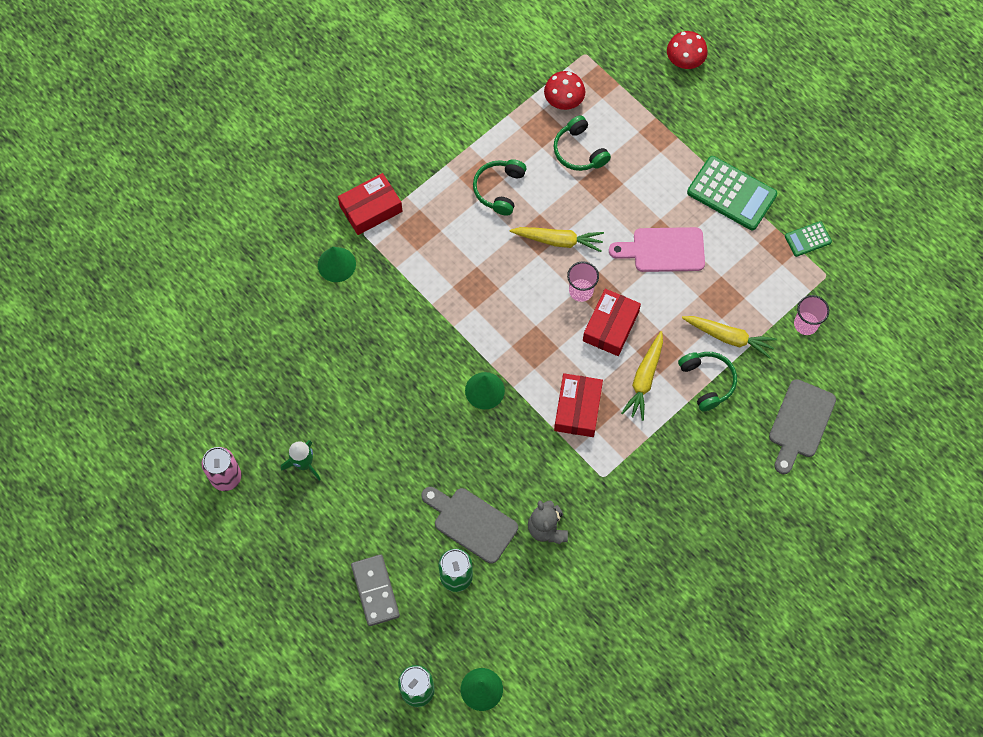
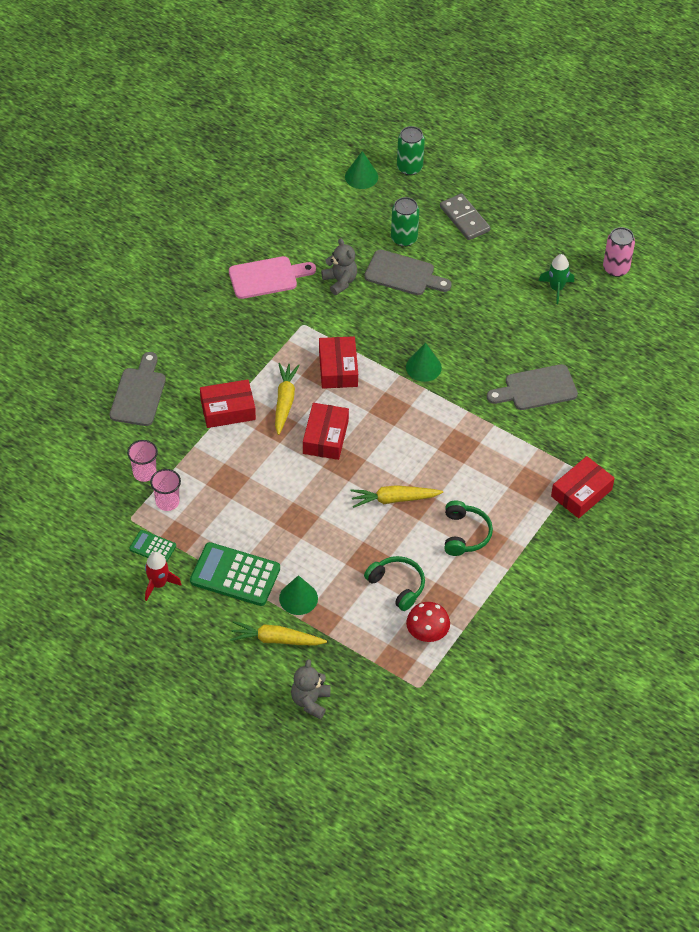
camera: 165 degrees right, 15 degrees down
green cone [318,247,356,282] -> green cone moved to [279,575,318,615]
pink cup [567,261,599,302] -> pink cup moved to [150,469,181,511]
pink cutting board [609,227,705,272] -> pink cutting board moved to [229,256,316,299]
red mushroom [667,31,708,69] -> grey teddy bear [291,659,330,719]
green headphones [678,352,737,412] -> red box [200,379,256,428]
yellow carrot [682,316,777,359] -> yellow carrot moved to [230,621,327,646]
green calculator [785,221,832,257] -> green calculator turned 120 degrees counterclockwise [129,530,176,562]
none -> red rocket [145,552,181,601]
none -> grey cutting board [487,364,578,410]

